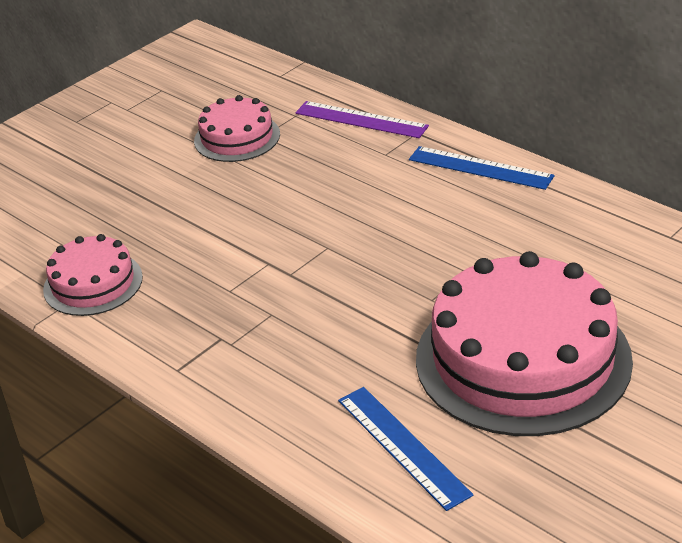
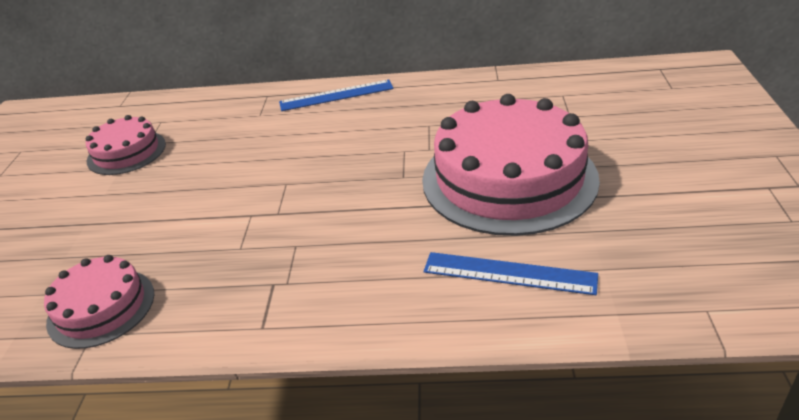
camera: 40 degrees left, 0 degrees up
purple ruler [295,101,429,138] -> none

